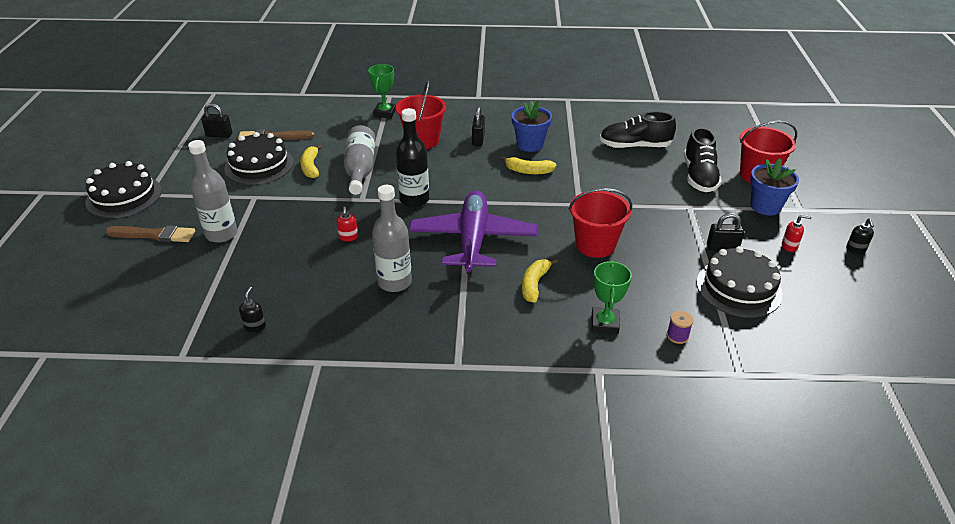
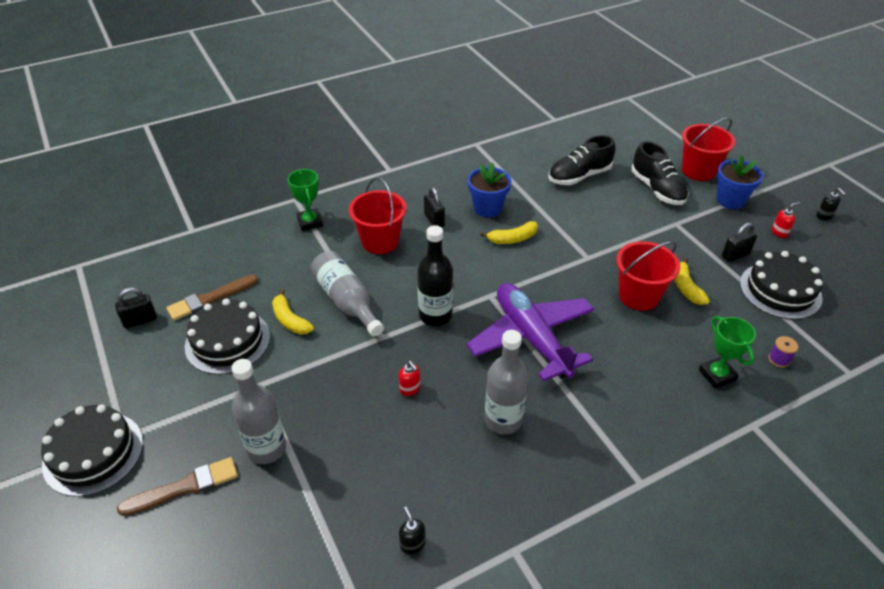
camera: 30 degrees left, 5 degrees up
yellow banana [522,258,558,303] -> yellow banana moved to [674,257,710,305]

